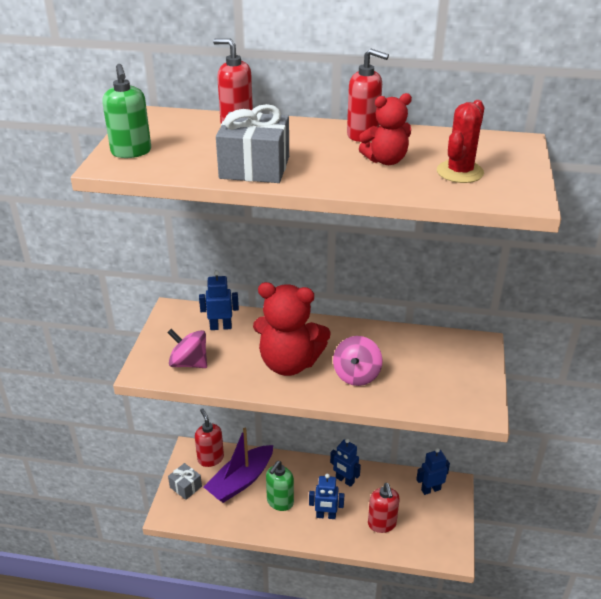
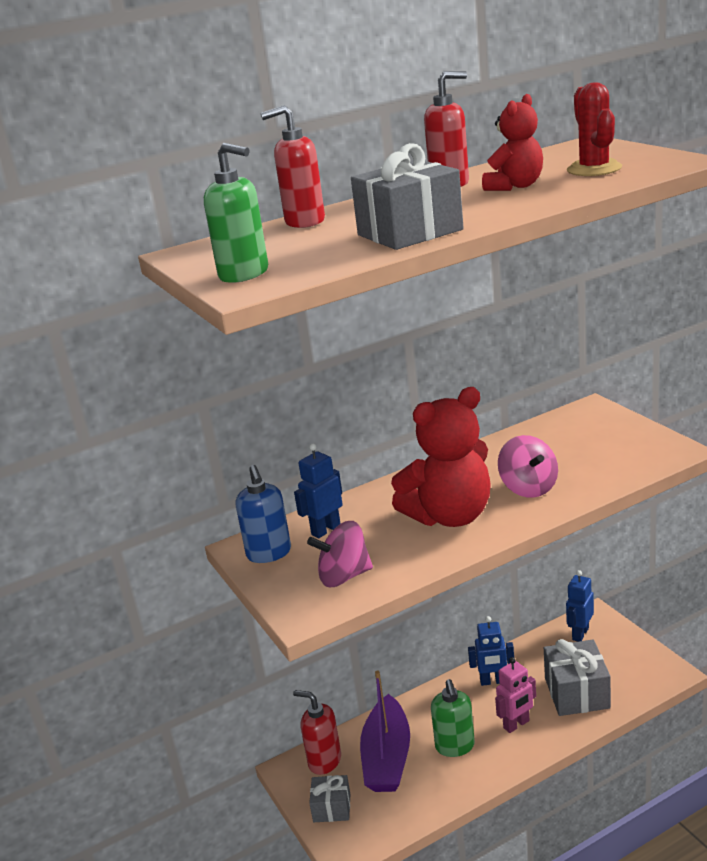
camera: 35 degrees left, 10 degrees down
blue robot [309,474,344,519] -> pink robot [495,657,536,733]
red soap dispenser [368,483,400,533] -> grey gift [544,639,611,716]
none -> blue soap dispenser [236,465,291,563]

